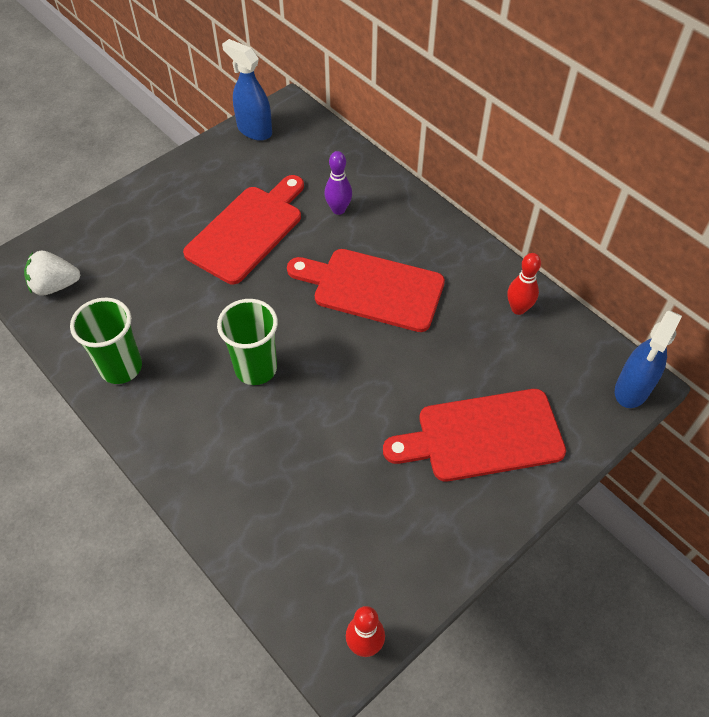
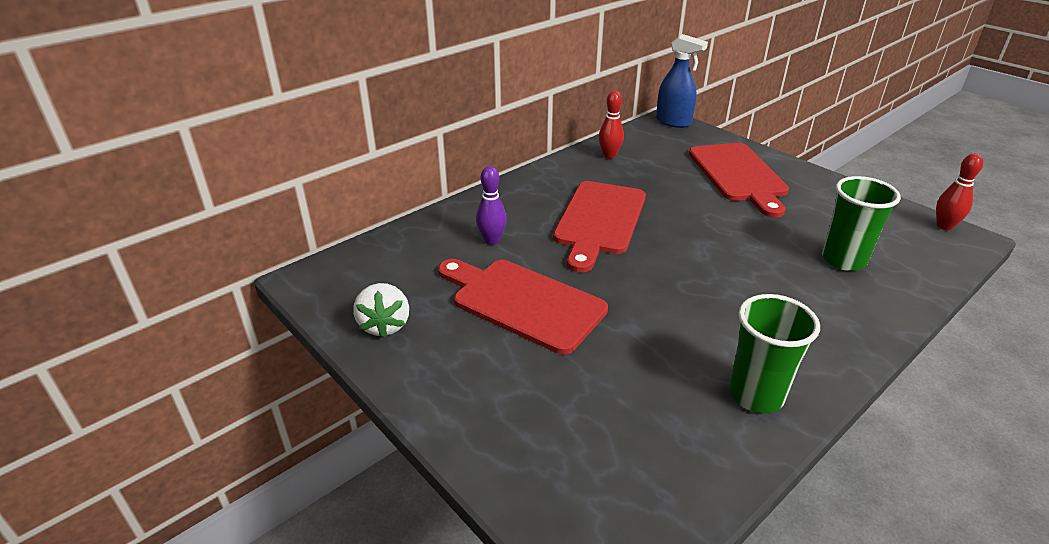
camera: 90 degrees left, 20 degrees down
white strawberry [24,251,80,296] -> white strawberry moved to [353,283,409,338]
green cup [217,299,278,385] -> green cup moved to [822,176,901,271]
blue spray bottle [222,39,272,141] -> none

